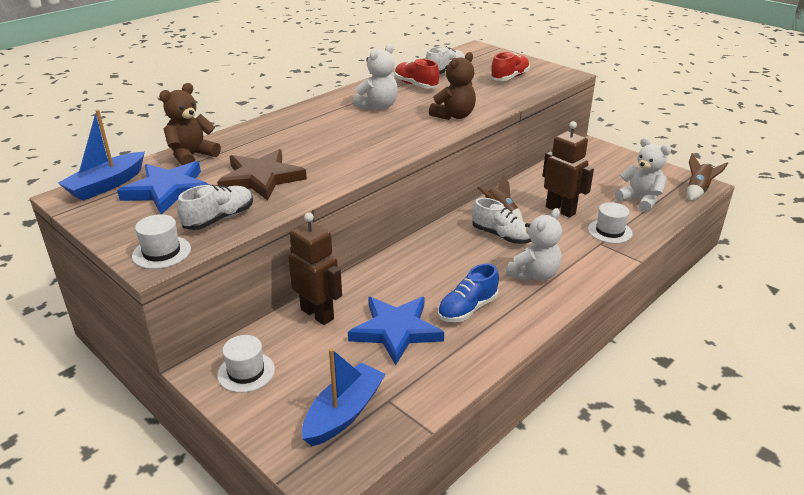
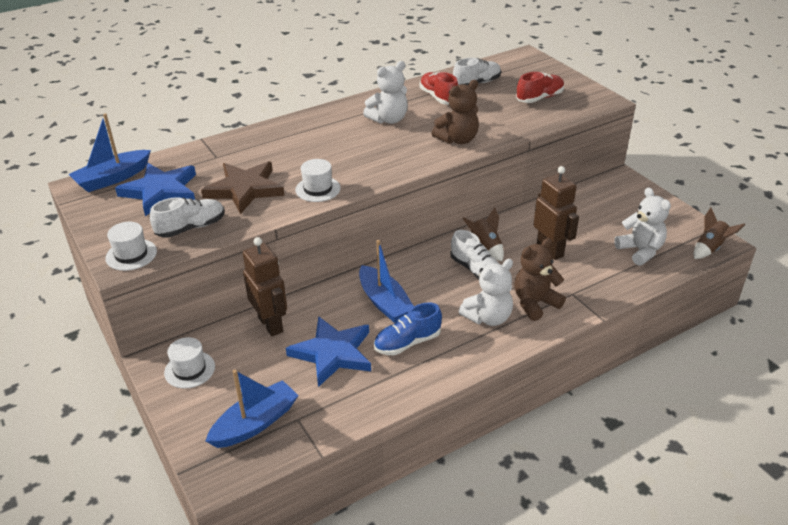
camera: 15 degrees right, 5 degrees up
brown teddy bear [159,83,221,165] -> brown teddy bear moved to [514,238,566,321]
white hat [588,202,633,243] -> white hat moved to [295,159,341,202]
none -> blue boat [359,240,414,323]

